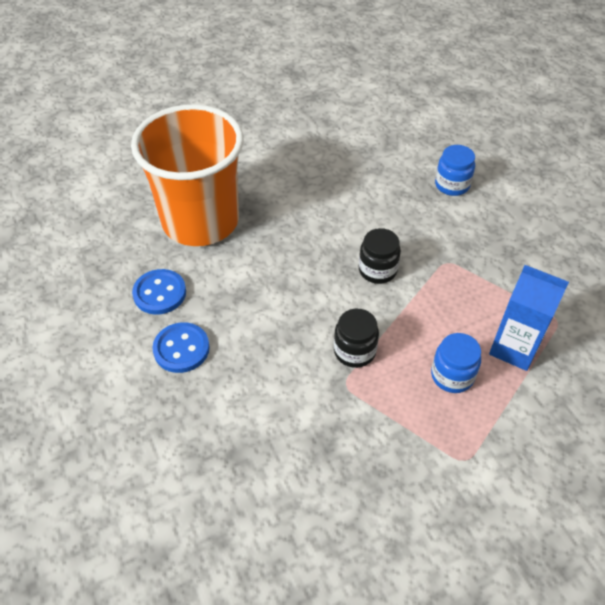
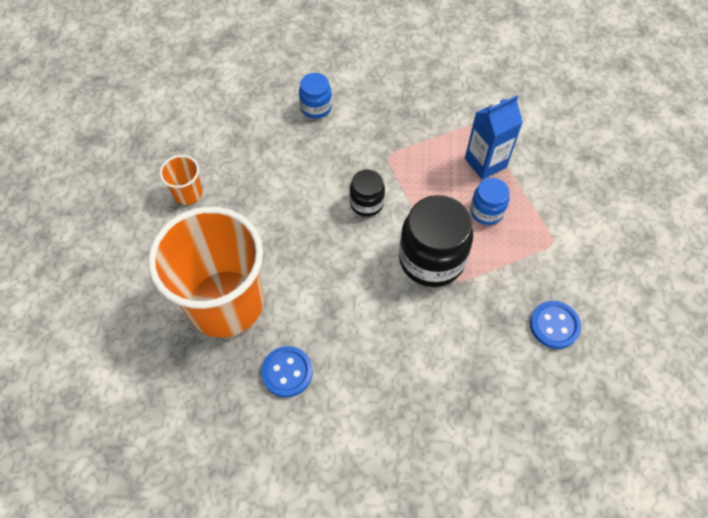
camera: 60 degrees left, 10 degrees up
blue button [152,322,210,373] -> blue button moved to [530,301,581,349]
black jar [334,309,379,368] -> black jar [399,195,473,287], size x1.87
none -> orange cup [159,155,203,205]

